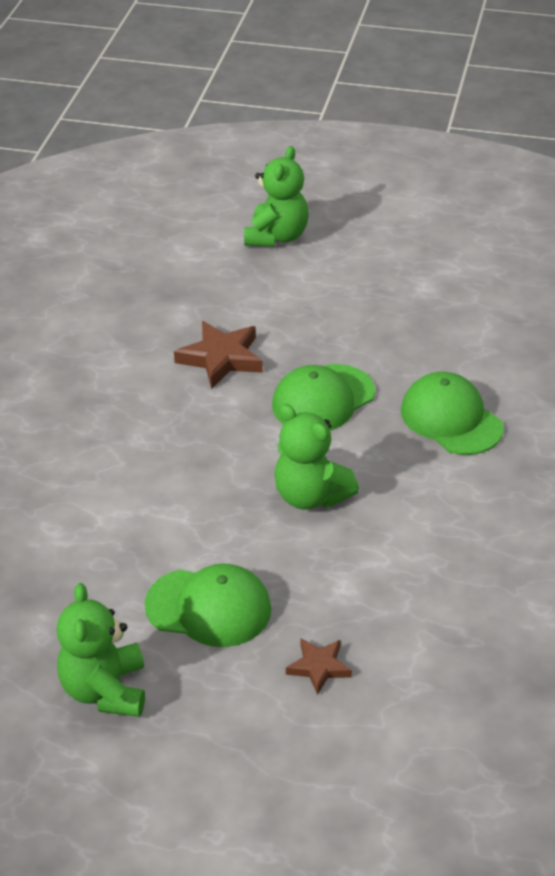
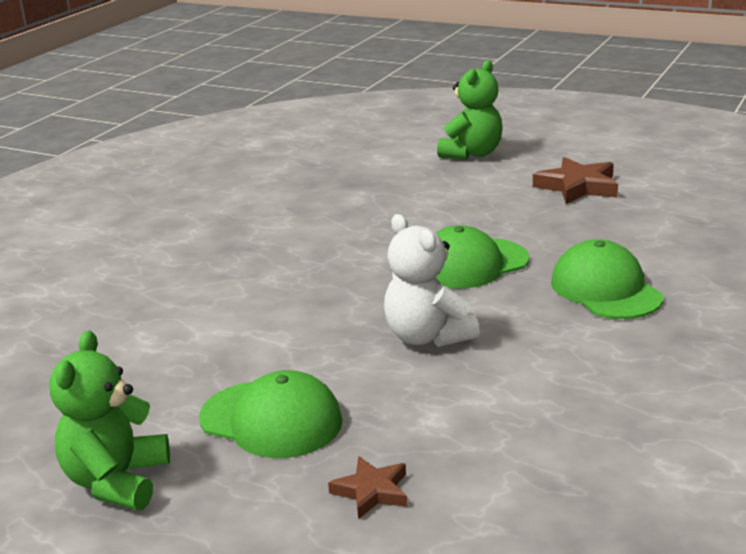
camera: 15 degrees right, 15 degrees down
brown star [174,321,263,389] -> brown star moved to [533,157,618,204]
green teddy bear [274,404,359,509] -> white teddy bear [384,214,480,347]

